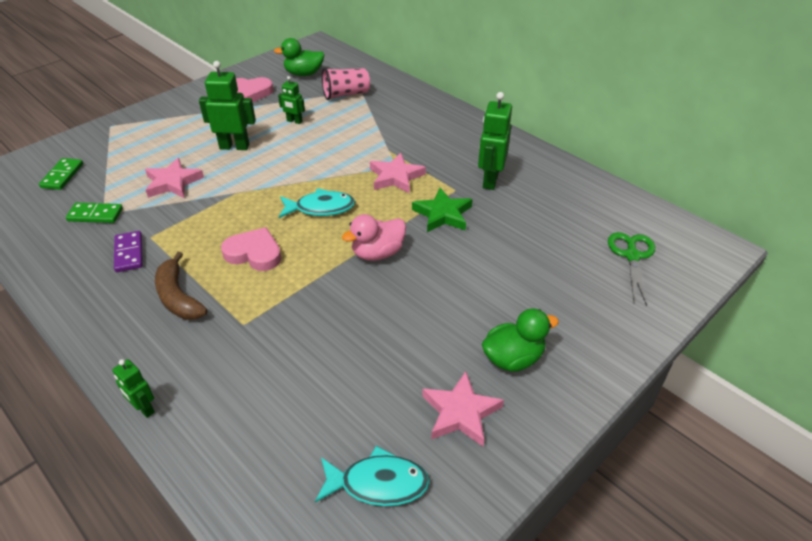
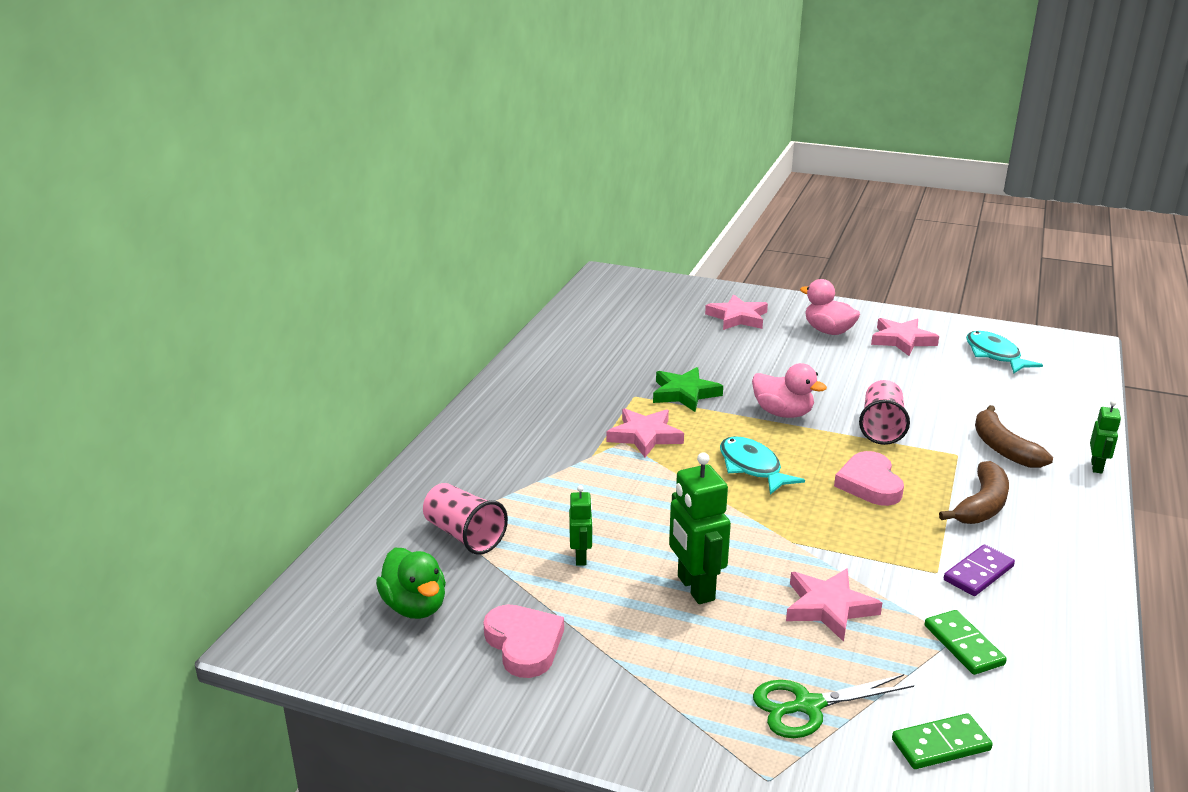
camera: 115 degrees left, 15 degrees down
green robot [478,92,512,190] -> none
green duck [482,308,559,372] -> pink duck [800,279,860,335]
green scissors [608,232,655,306] -> green scissors moved to [753,674,914,738]
none -> pink star [705,294,768,330]
none -> pink cup [859,380,910,445]
none -> brown banana [975,405,1053,468]

